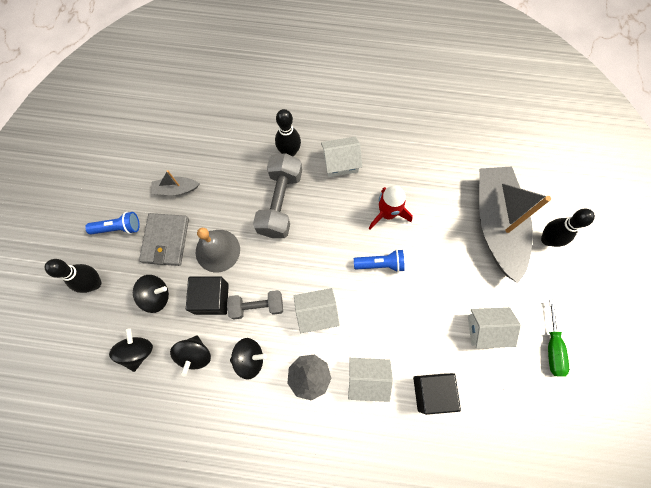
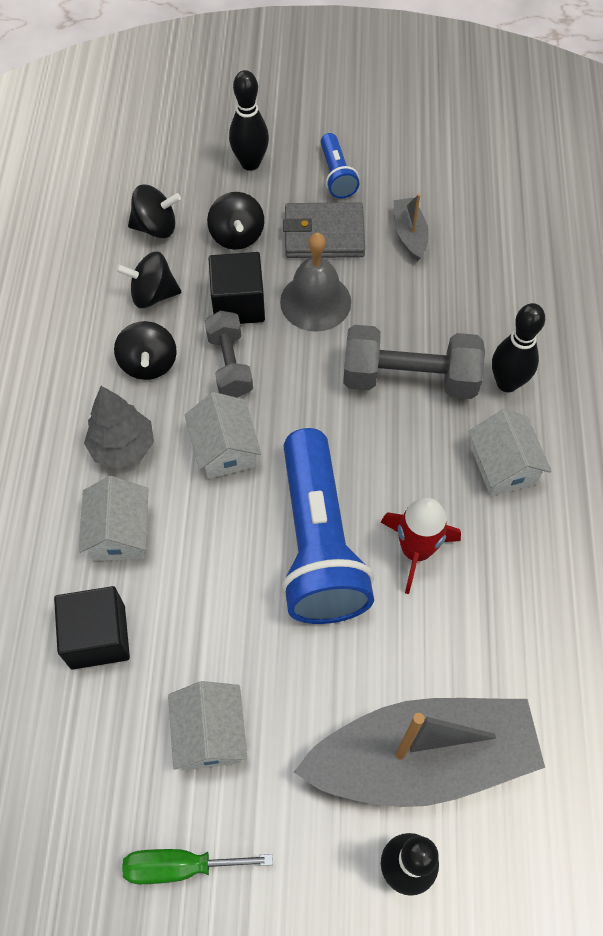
camera: 85 degrees right, 10 degrees down
blue flashlight [354,249,405,272] -> blue flashlight [281,428,374,624], size x2.16

